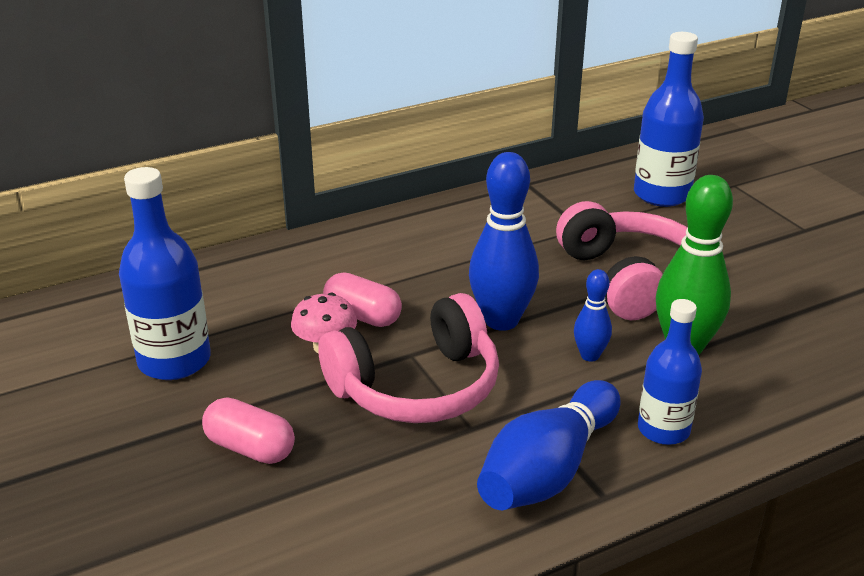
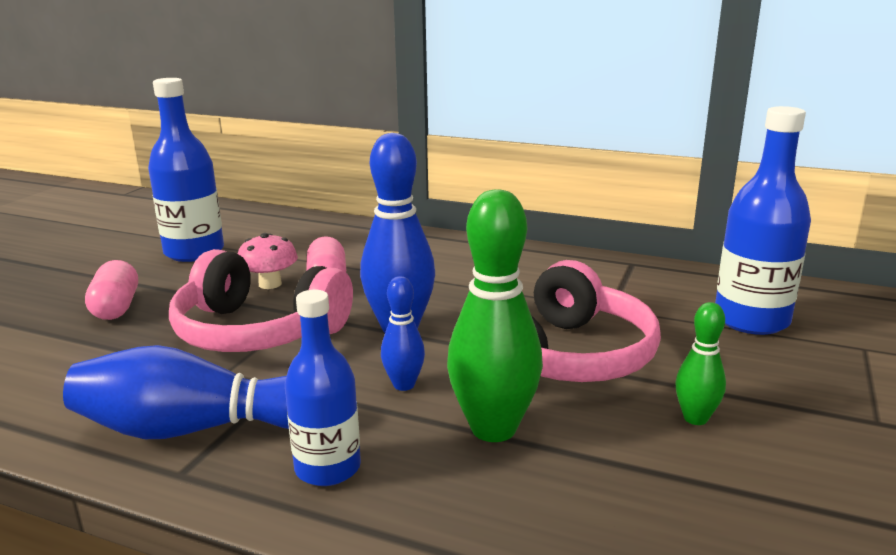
camera: 50 degrees right, 10 degrees down
none -> green bowling pin [676,302,726,425]

